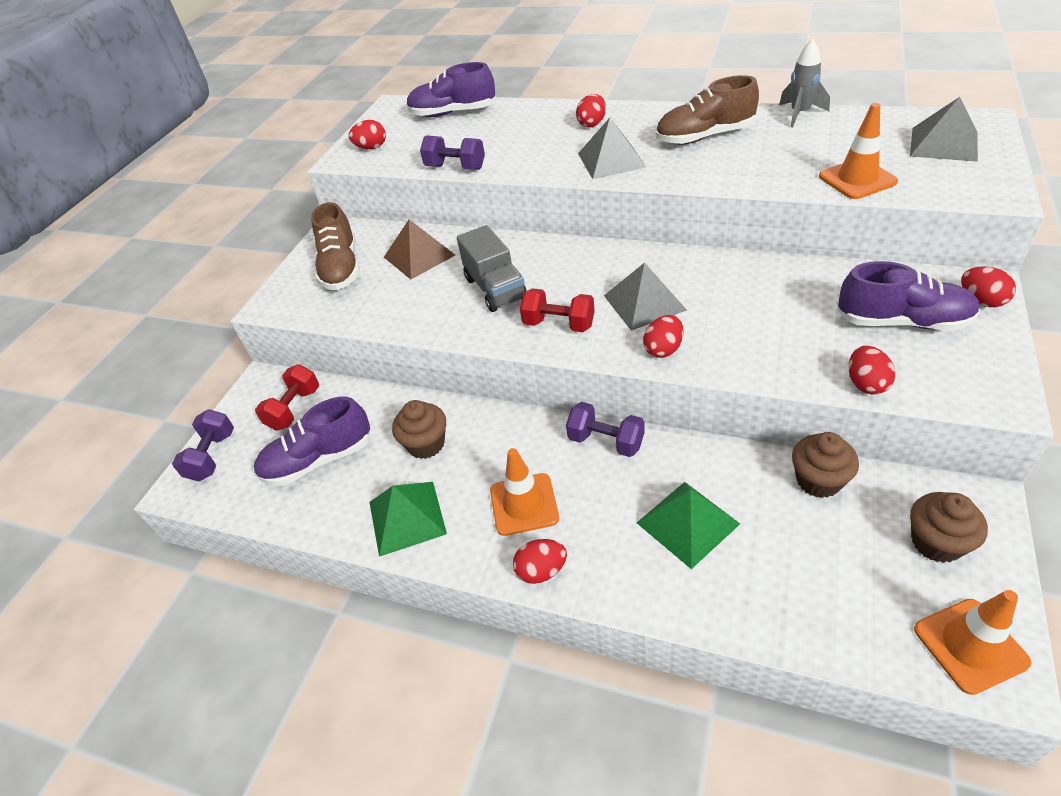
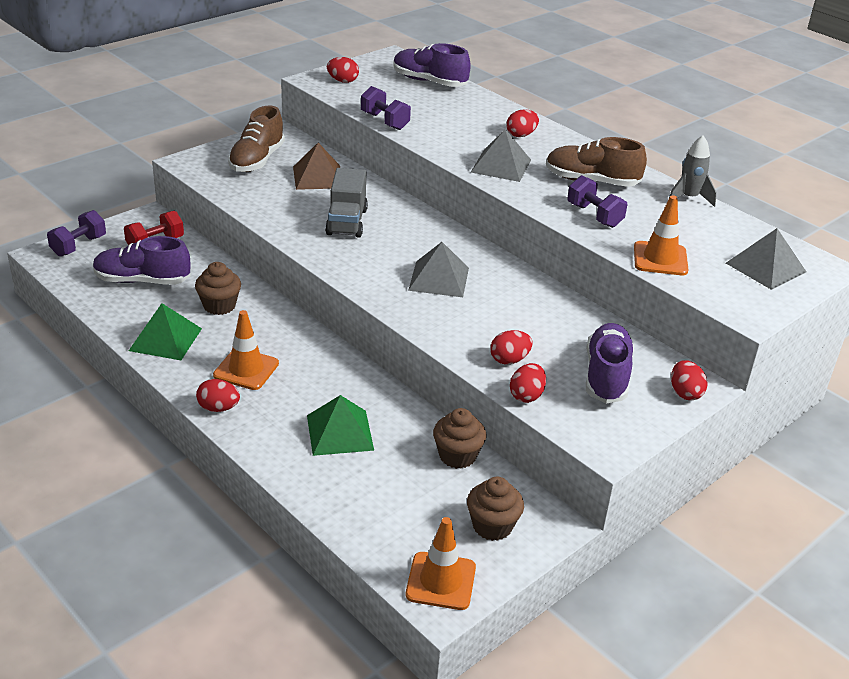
camera: 20 degrees right, 10 degrees down
red dumbbell [520,288,595,332] -> none
purple dumbbell [566,402,644,457] -> purple dumbbell moved to [567,175,627,228]
red egg [643,315,683,358] -> red egg moved to [490,330,533,365]
purple shoe [837,261,980,331] -> purple shoe turned 120 degrees counterclockwise [586,323,634,403]

